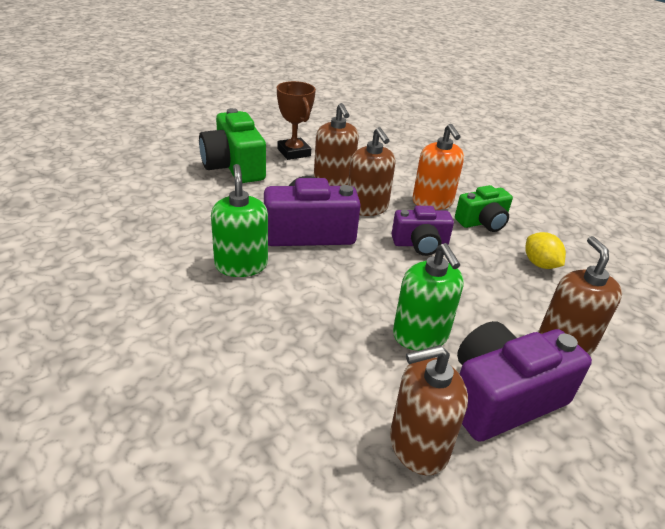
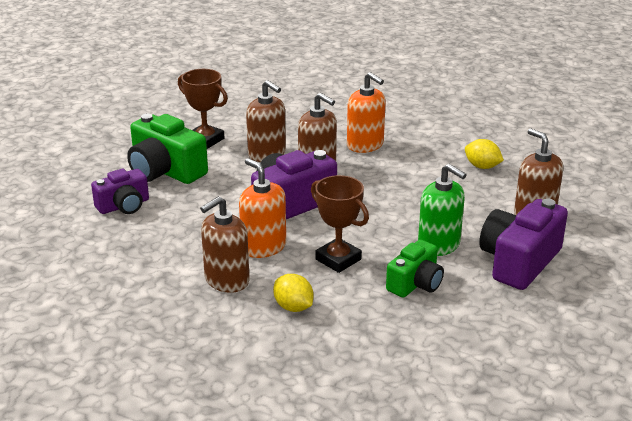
camera: 25 degrees left, 5 degrees down
green soap dispenser [211,164,268,277] -> orange soap dispenser [239,158,286,258]
brown soap dispenser [390,345,468,475] -> brown soap dispenser moved to [200,196,250,293]
purple camera [392,206,454,256] -> purple camera moved to [91,169,149,214]
green camera [455,185,513,232] -> green camera moved to [386,240,444,298]
none -> yellow lemon [273,274,313,312]
none -> brown trophy [311,175,369,273]

